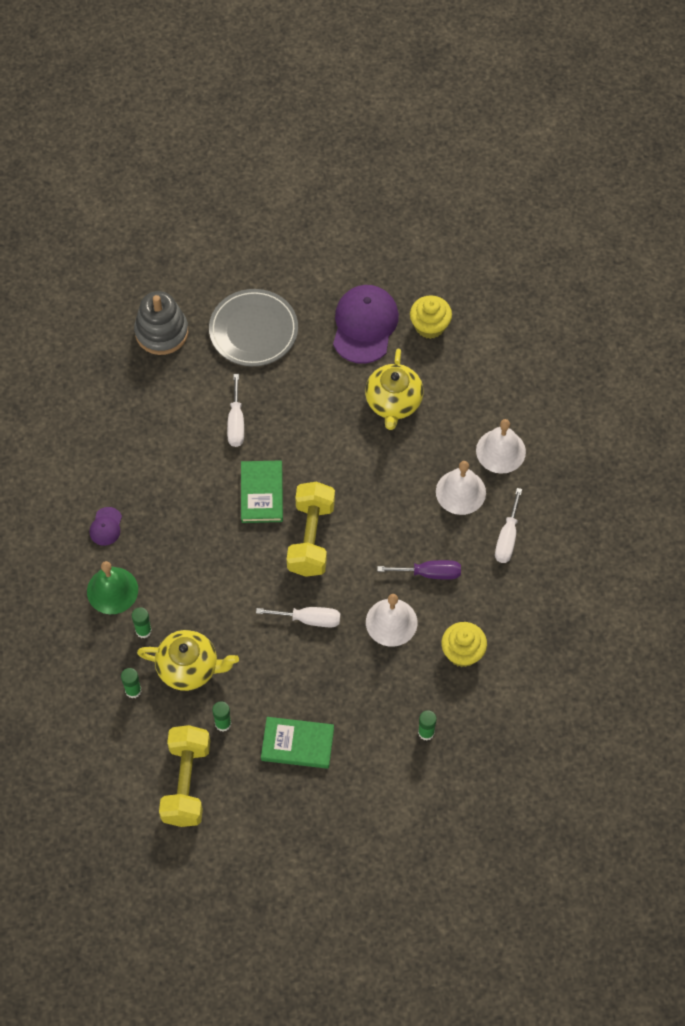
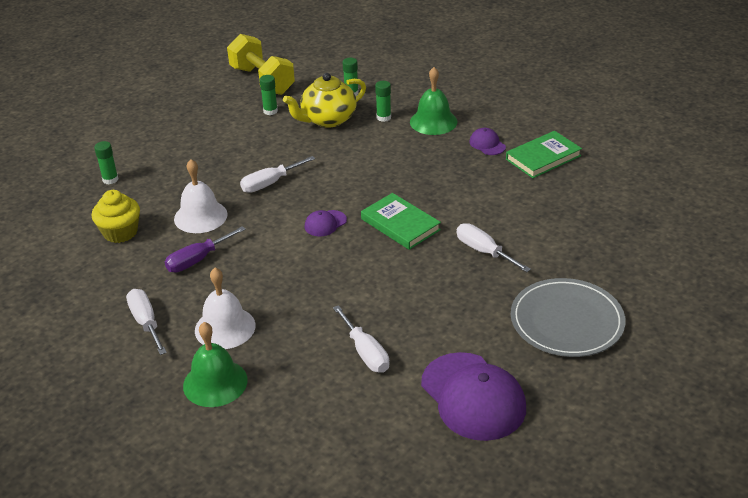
camera: 140 degrees right, 25 degrees down
grey stacking toy [134,291,188,355] -> none
green book [261,717,334,769] -> green book moved to [506,131,582,178]
yellow dumbbell [287,482,335,577] -> purple cap [305,210,347,237]
yellow teapot [365,349,423,430] -> white screwdriver [333,305,390,373]
yellow cupcake [410,295,452,339] -> none
white bell [476,419,526,474] -> green bell [183,322,248,407]

